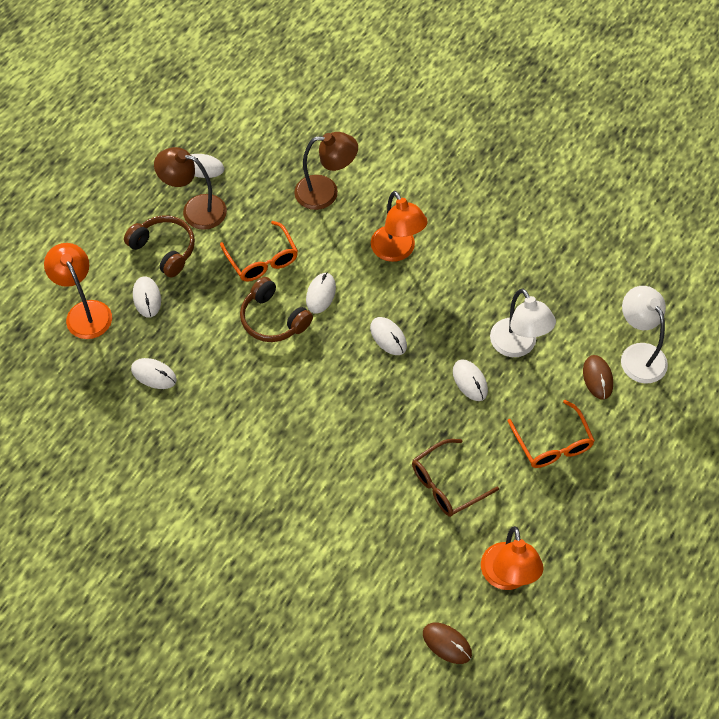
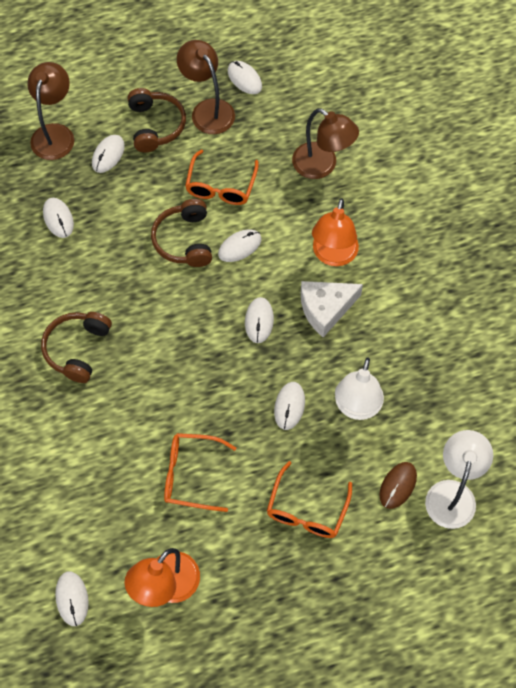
camera: 40 degrees right, 5 degrees up
orange lamp [44,243,112,339] -> brown lamp [27,62,74,160]
brown glasses [412,439,499,517] -> orange glasses [164,433,236,512]
brown mouse [423,623,472,664] -> white mouse [55,572,89,626]
none -> brown headphones [41,312,112,383]
none -> white cheese [301,281,363,337]

